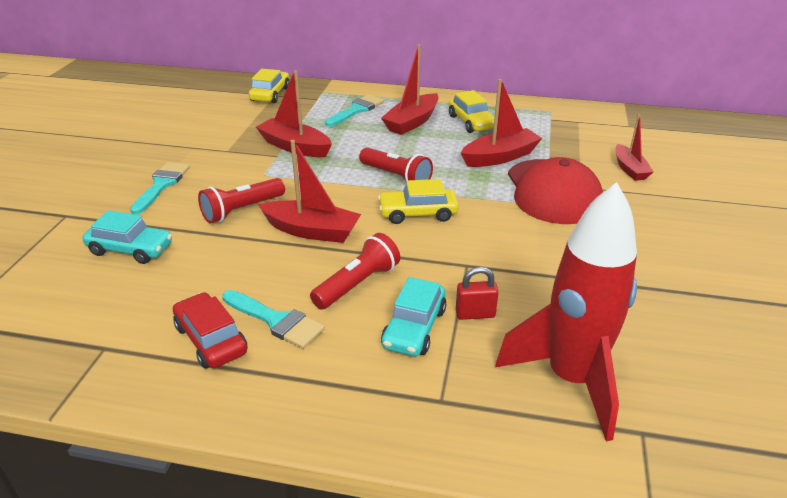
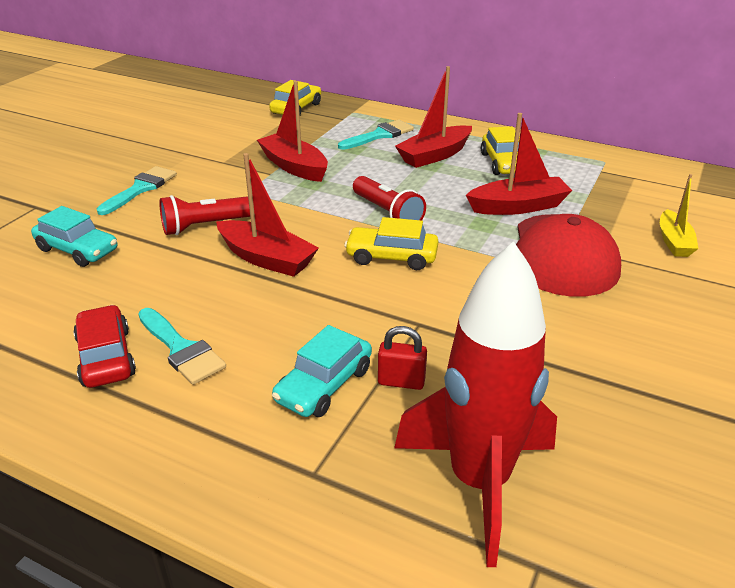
camera: 15 degrees right, 0 degrees up
red flashlight [310,233,400,309] -> none
red boat [615,114,653,181] -> yellow boat [660,174,699,257]

